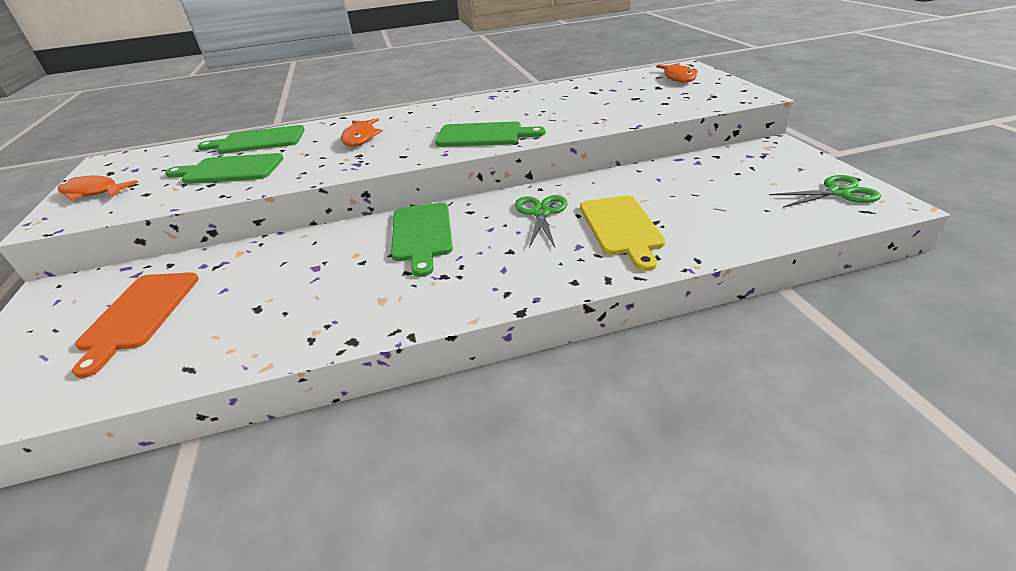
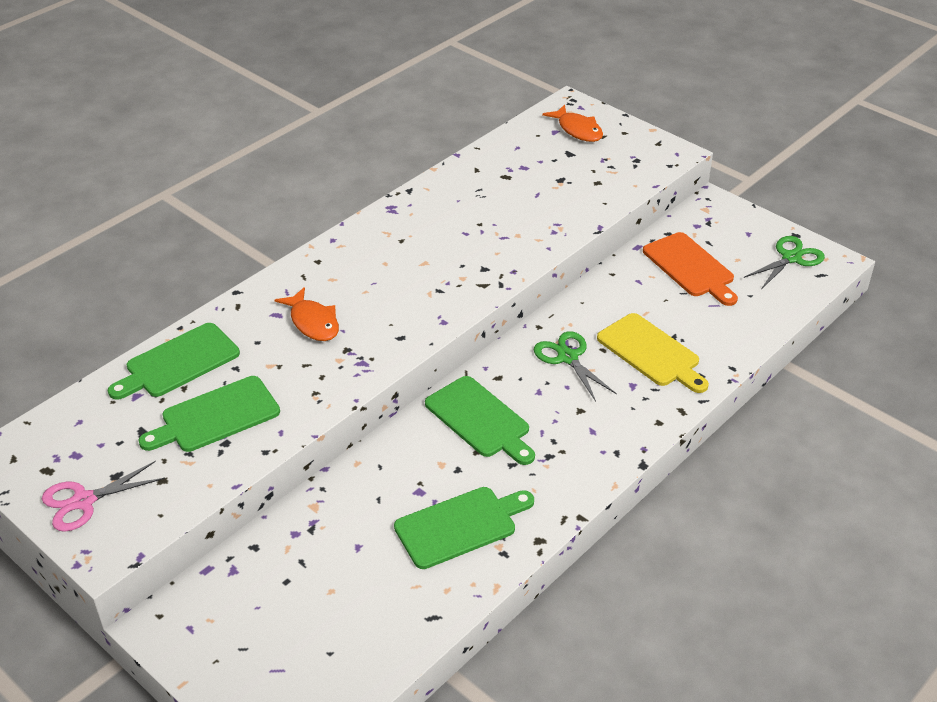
camera: 35 degrees left, 5 degrees up
orange fish [58,175,138,200] -> pink scissors [42,461,165,532]
orange cutting board [72,272,199,378] -> orange cutting board moved to [643,232,738,306]
green cutting board [435,122,545,147] -> green cutting board moved to [394,487,534,569]

